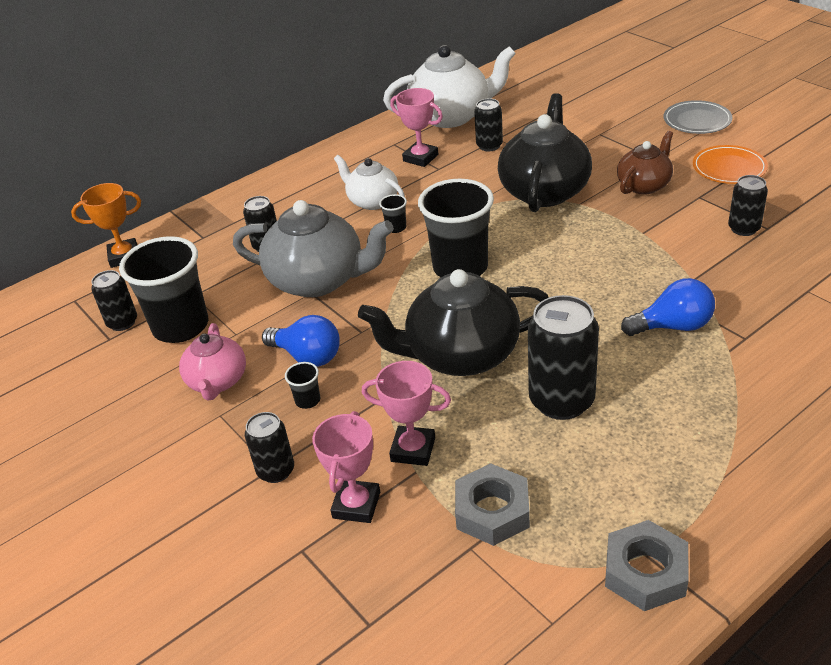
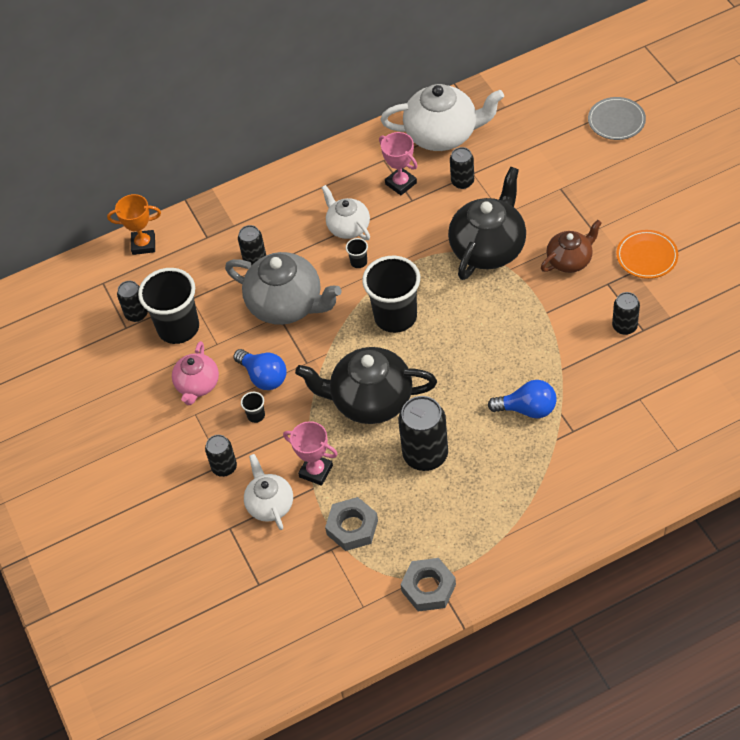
camera: 15 degrees right, 15 degrees up
pink trophy [312,411,380,523] -> white teapot [244,454,293,530]
grey plate [664,100,733,134] -> grey plate moved to [588,97,646,140]

